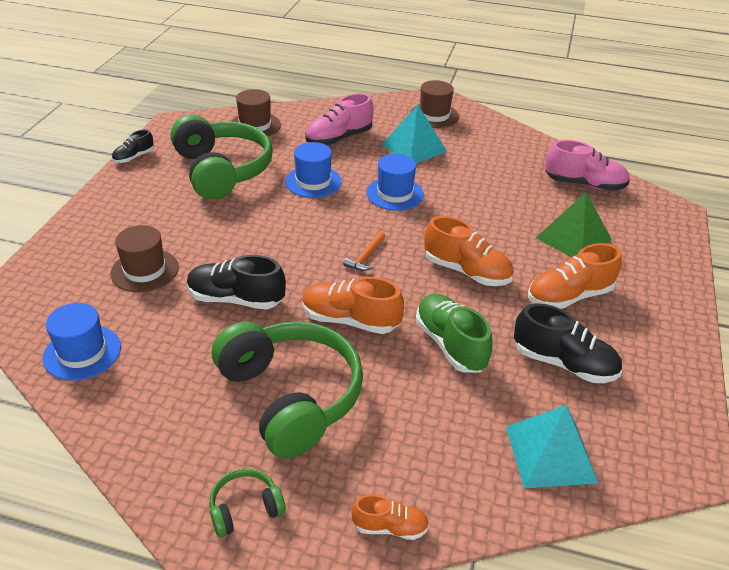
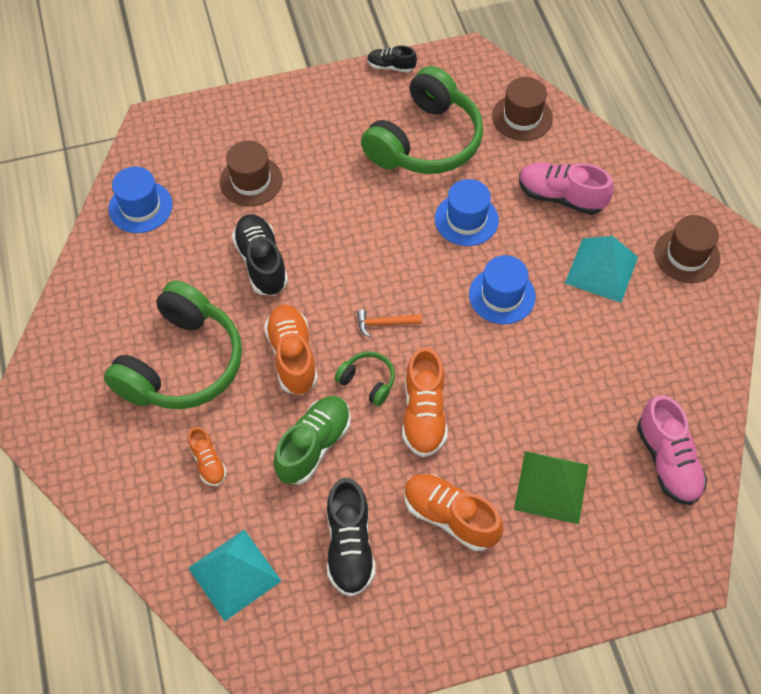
camera: 60 degrees right, 20 degrees up
green headphones [209,469,286,537] -> green headphones moved to [335,351,395,406]
orange shoe [351,494,429,540] -> orange shoe moved to [188,427,227,486]

